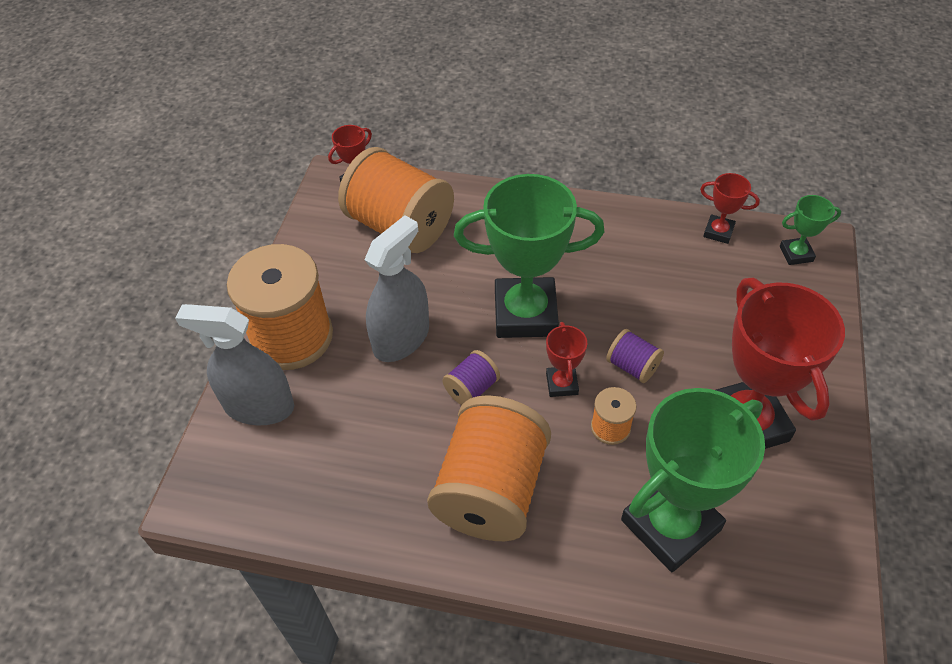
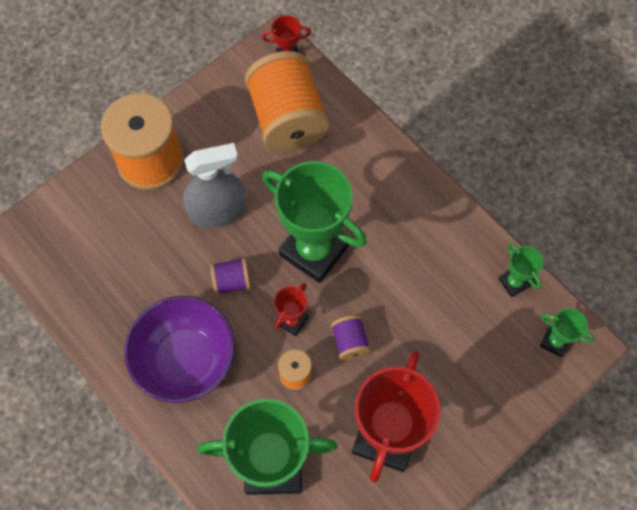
camera: 35 degrees right, 15 degrees up
grey spray bottle [175,304,294,425] -> none
orange spool [427,395,551,541] -> purple bowl [124,296,235,403]
red trophy [700,173,760,244] -> green trophy [498,243,544,297]

